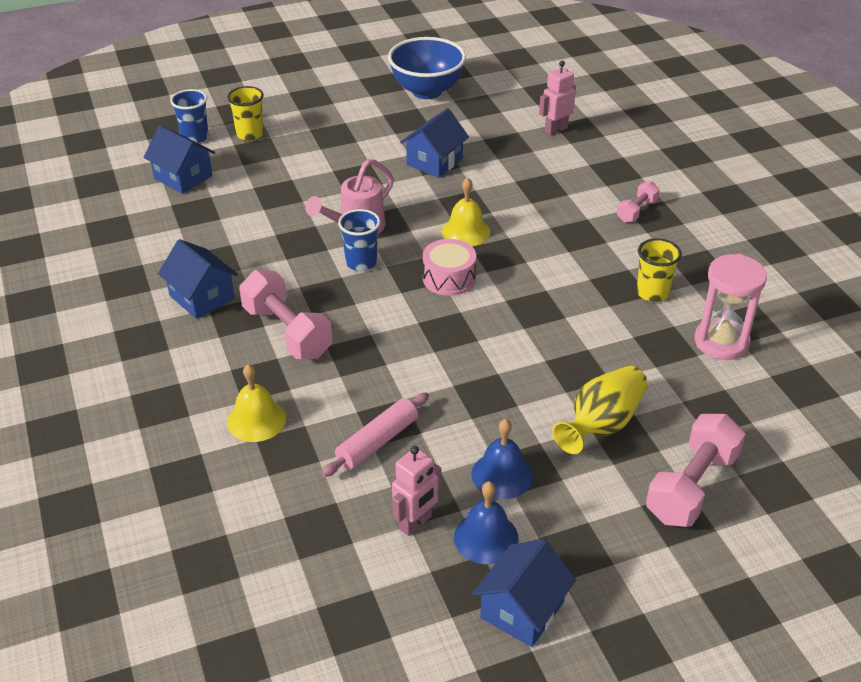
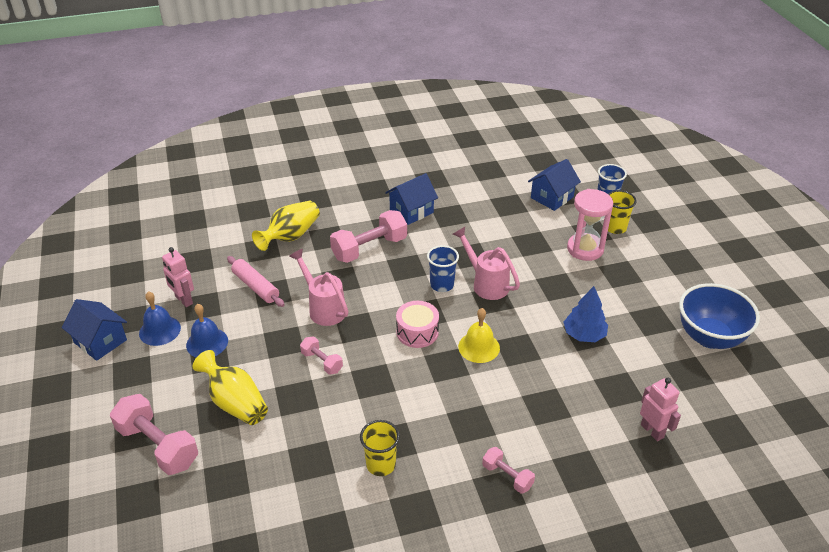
camera: 95 degrees right, 0 degrees up
yellow bell [227,364,286,442] -> yellow vase [252,201,320,251]
blue house [400,108,469,178] -> blue tree [564,286,608,342]
pink hourglass [695,254,767,360] -> pink hourglass moved to [567,189,613,261]
none -> pink watering can [289,249,349,326]
none -> pink dumbbell [300,336,343,375]

